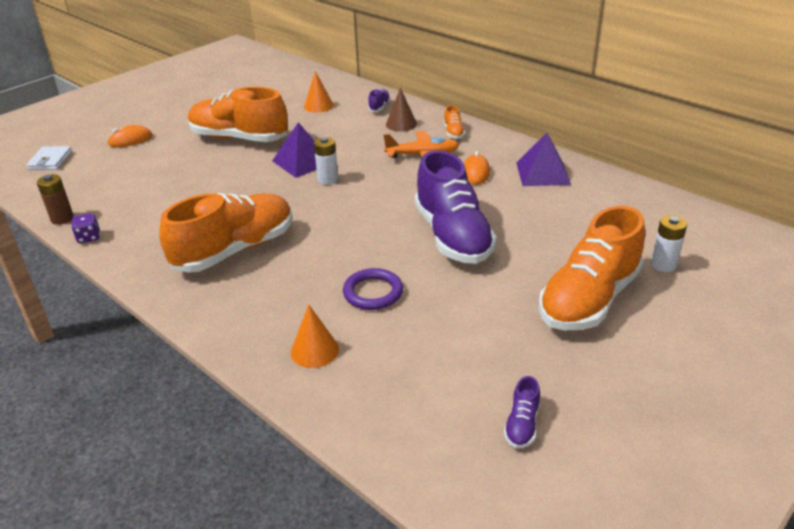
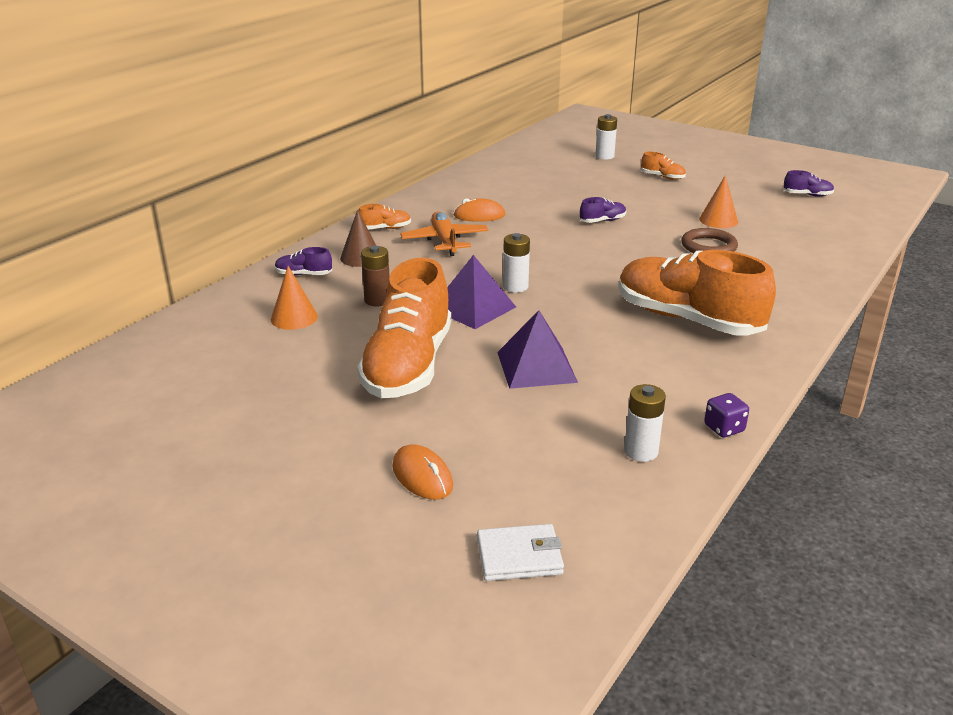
camera: 100 degrees left, 5 degrees down
brown battery [37,174,74,225] -> brown battery moved to [361,246,390,306]
orange cone [291,305,339,368] -> orange cone moved to [699,175,738,228]
purple ring [343,268,403,310] -> brown ring [681,228,738,253]
purple shoe [415,150,497,264] -> purple shoe [580,197,626,223], size x0.40
purple pyramid [516,133,571,186] -> purple pyramid moved to [497,310,578,389]
orange shoe [538,206,645,330] -> orange shoe [641,152,686,180], size x0.40
none -> white battery [624,384,666,462]

